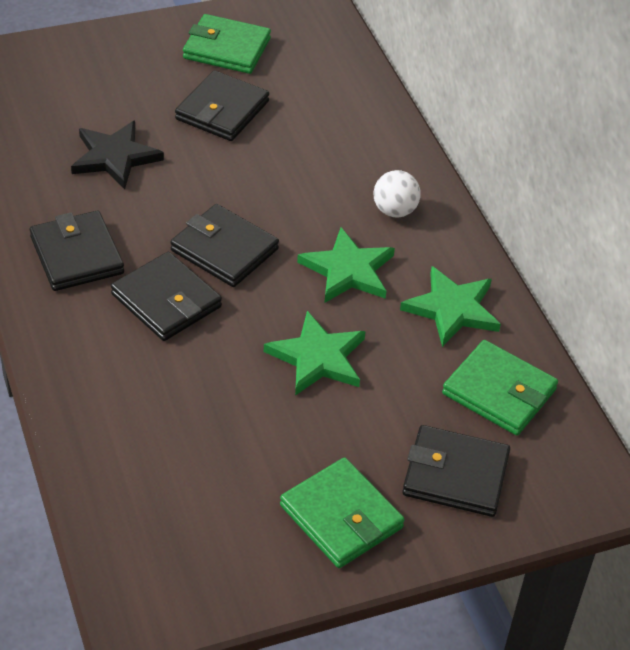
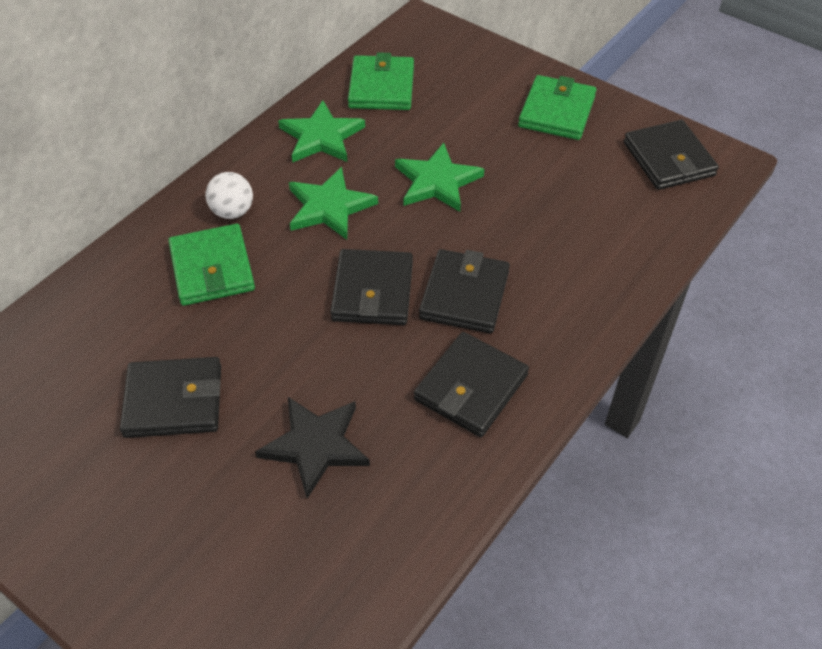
camera: 120 degrees left, 5 degrees up
green wallet [183,14,271,74] -> green wallet moved to [168,224,255,306]
black wallet [402,425,510,517] -> black wallet moved to [624,120,719,190]

